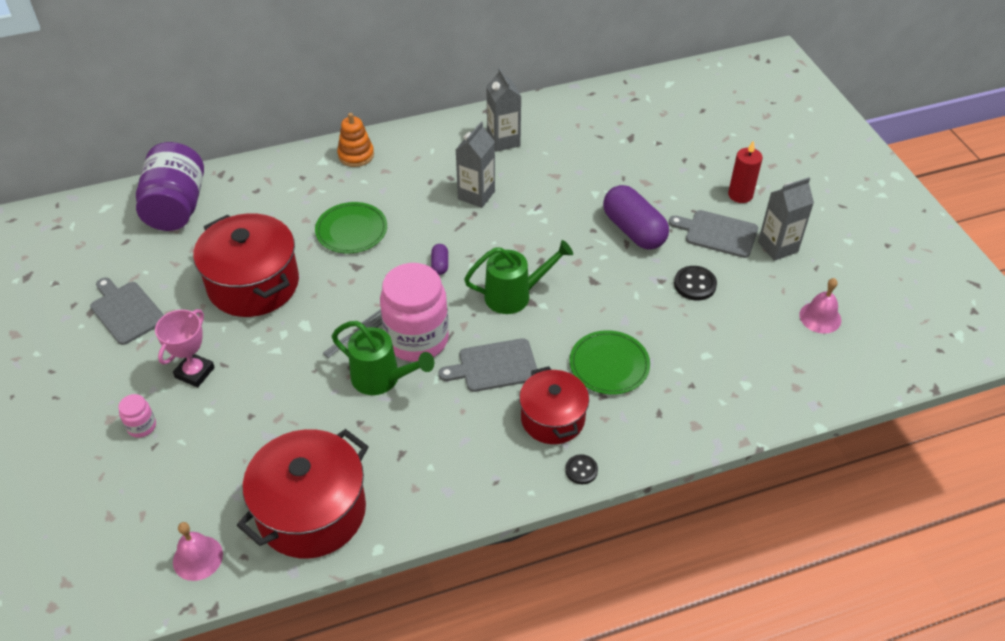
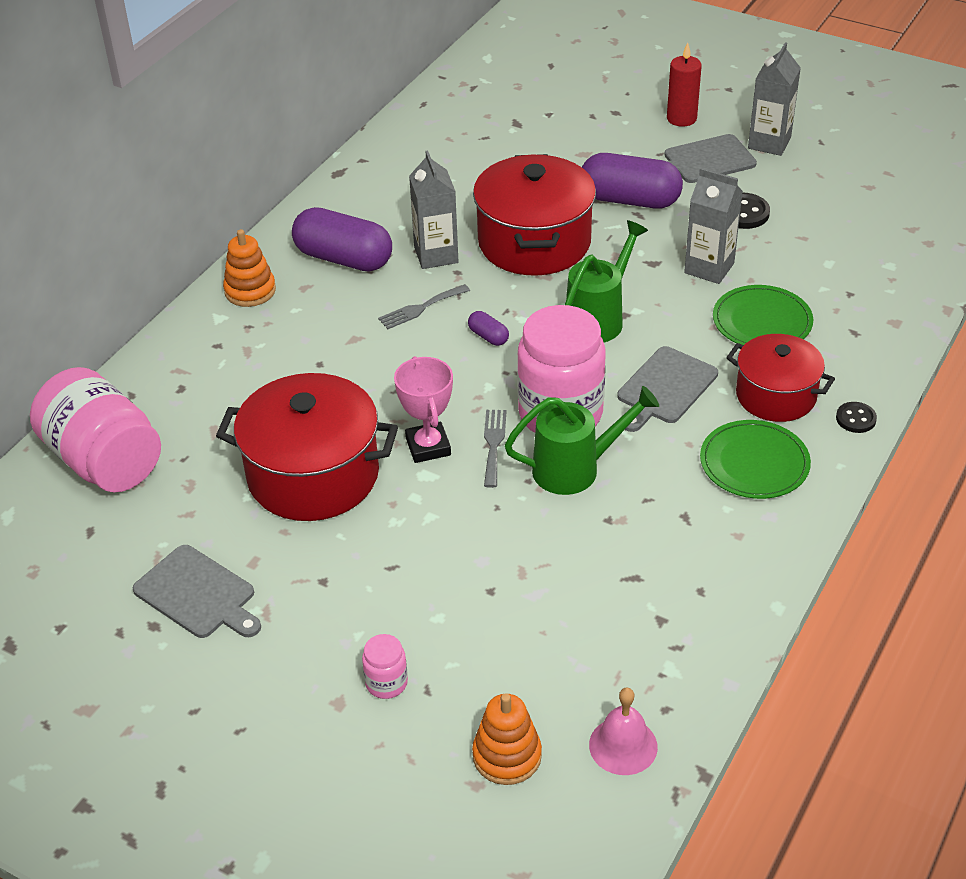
camera: 40 degrees left, 5 degrees down
grey cutting board [90,278,164,345] -> grey cutting board turned 150 degrees counterclockwise [133,545,261,638]
purple jar [136,142,204,231] -> pink jar [30,367,161,492]
pink trophy [155,309,215,387] -> pink trophy moved to [394,356,453,463]
red pot [237,429,369,559] -> red pot moved to [473,154,596,276]
green plate [315,202,387,253] -> green plate moved to [700,420,811,499]
grey carton [486,68,521,152] -> grey carton moved to [684,168,743,284]
pink bell [799,278,841,334] -> none
none -> purple capsule [292,207,392,272]
none -> grey fork [378,284,470,329]
none -> orange stacking toy [472,693,542,785]

